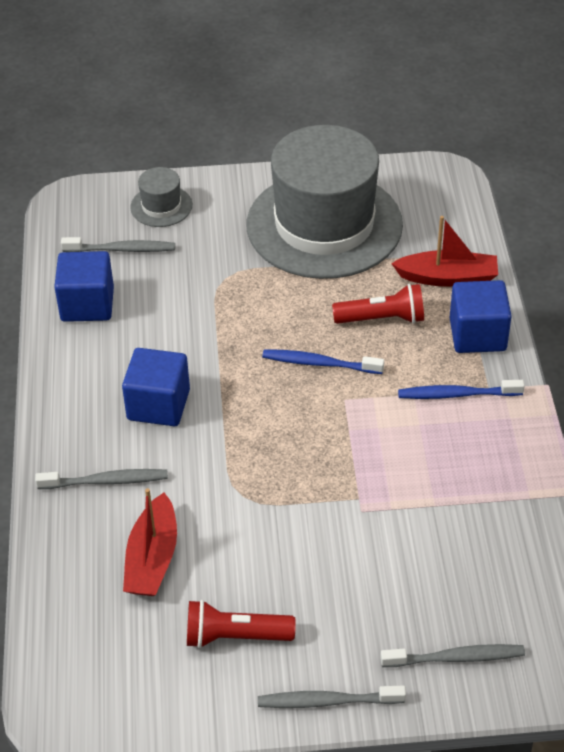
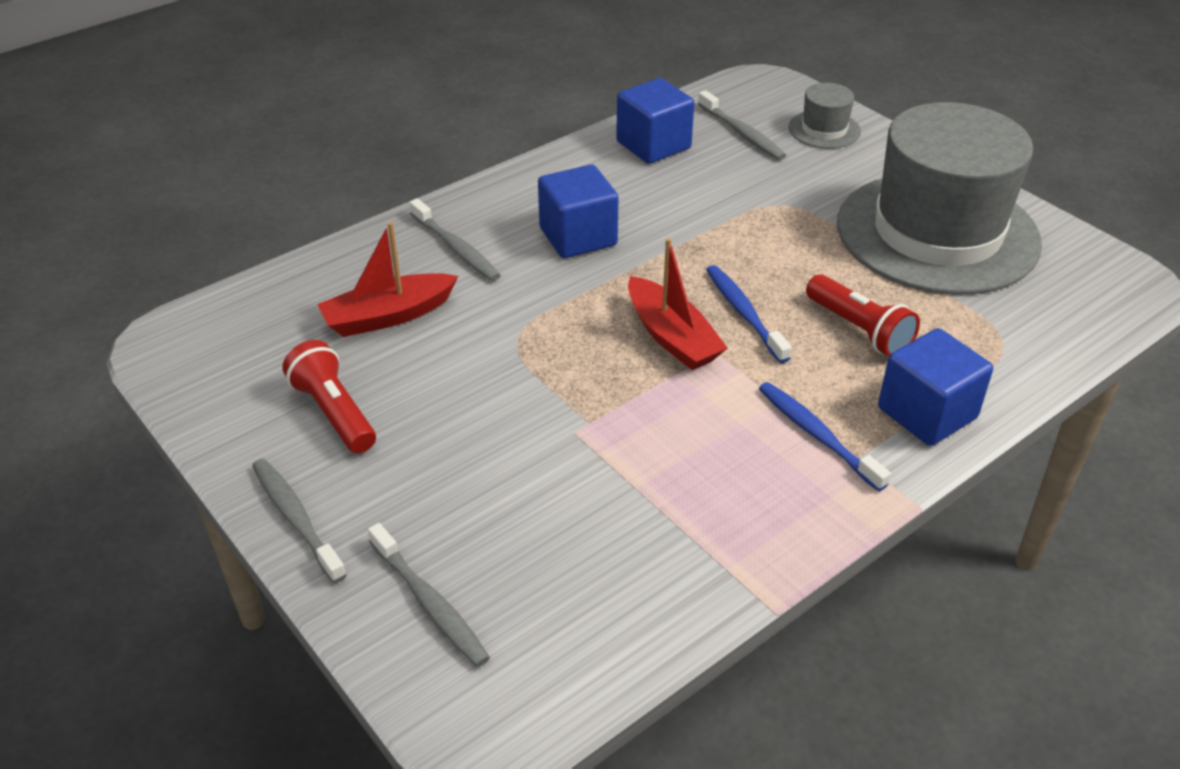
camera: 55 degrees right, 5 degrees down
red boat [391,216,498,287] -> red boat moved to [628,238,728,370]

